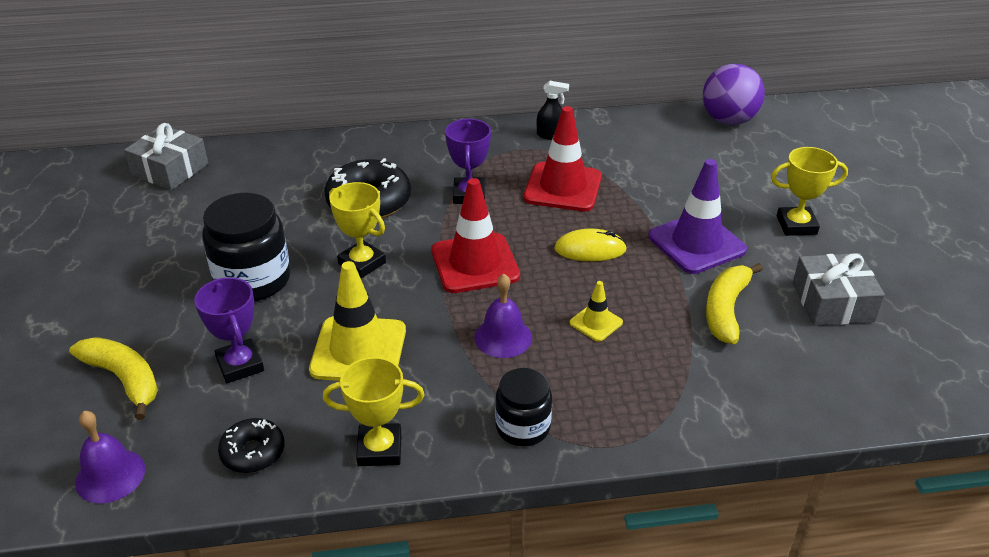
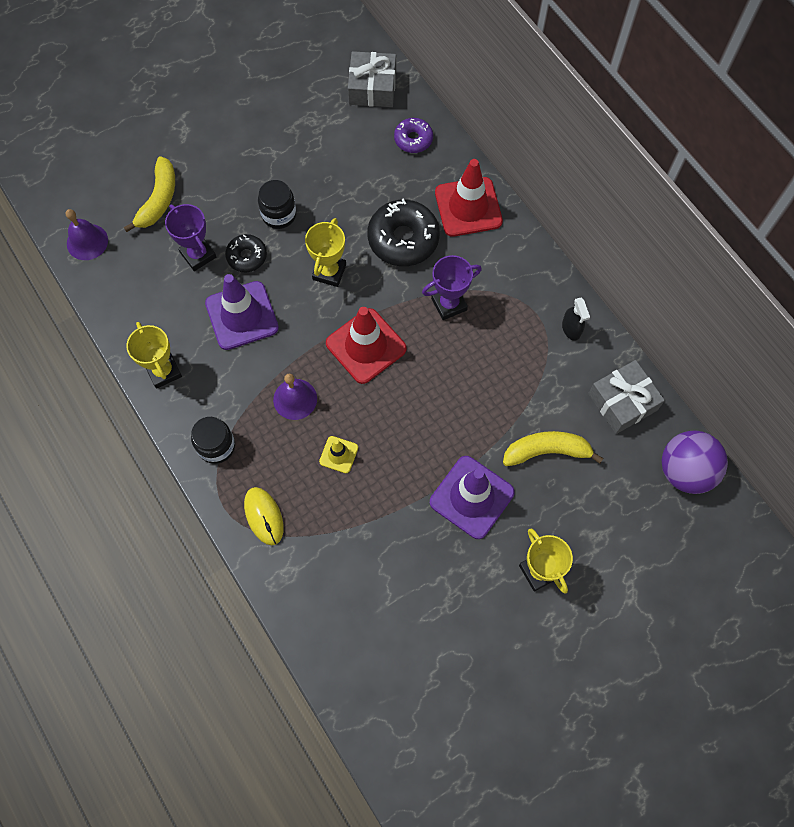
camera: 65 degrees right, 30 degrees up
purple trophy [194,277,264,383] -> purple trophy turned 75 degrees counterclockwise [165,204,216,271]
black jar [202,193,290,301] -> black jar [258,180,296,229], size x0.61
black donut [218,418,285,473] -> black donut moved to [225,234,267,272]
yellow traffic cone [309,261,406,381] -> purple traffic cone [205,274,279,350]
red traffic cone [524,106,602,211] -> red traffic cone moved to [435,159,503,237]
yellow mouse [554,229,627,261] -> yellow mouse moved to [244,487,284,546]
yellow banana [706,263,763,344] -> yellow banana moved to [503,431,603,466]
grey gift [792,253,885,326] -> grey gift moved to [588,360,665,434]
none -> purple donut [394,118,433,153]

